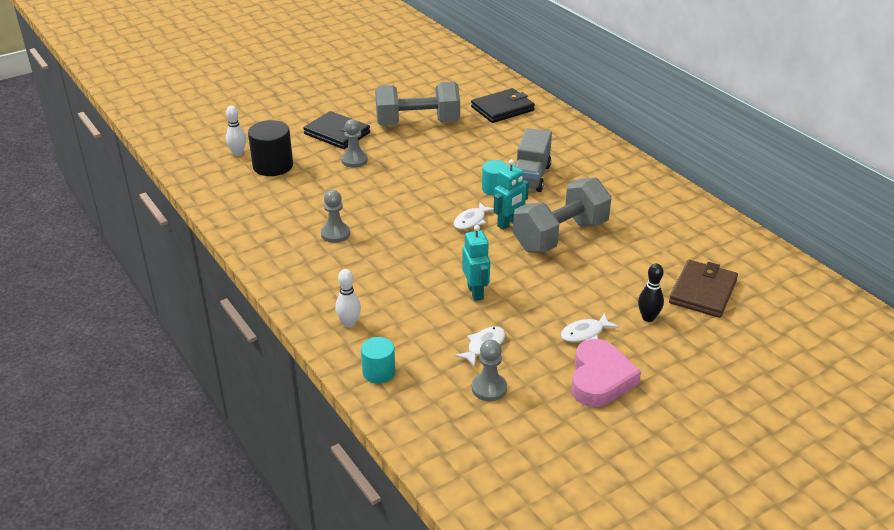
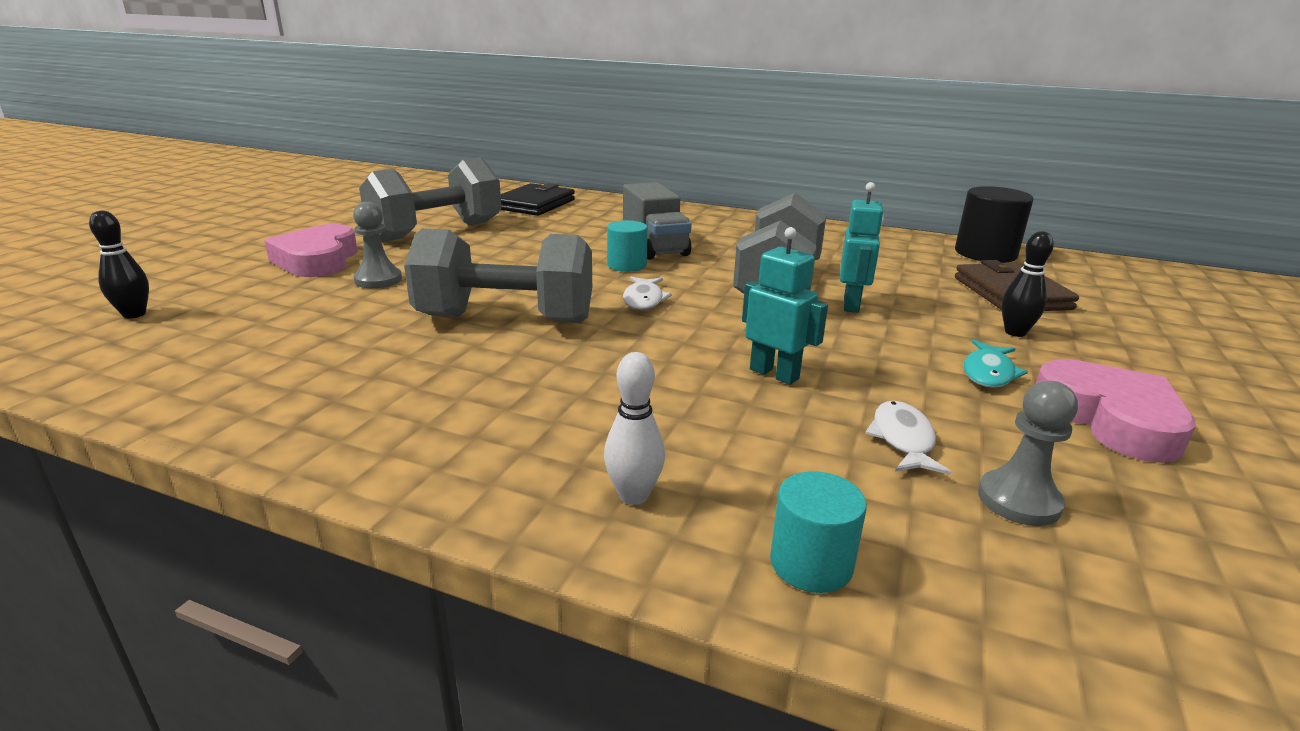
camera: 35 degrees left, 10 degrees down
white bowling pin [226,106,246,156] -> black bowling pin [89,211,149,318]
black cylinder [248,120,293,176] -> black cylinder moved to [955,186,1034,263]
black wallet [303,111,370,149] -> pink heart [264,224,358,277]
grey pawn [321,190,350,243] -> none
turquoise robot [494,159,529,230] -> turquoise robot moved to [840,182,884,313]
white fish [561,313,619,342] -> turquoise fish [964,340,1028,388]
none -> grey dumbbell [404,228,592,323]

